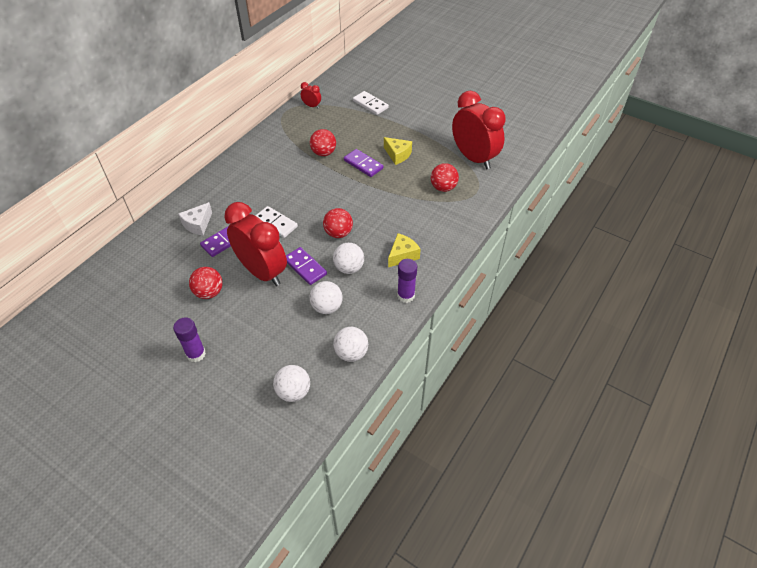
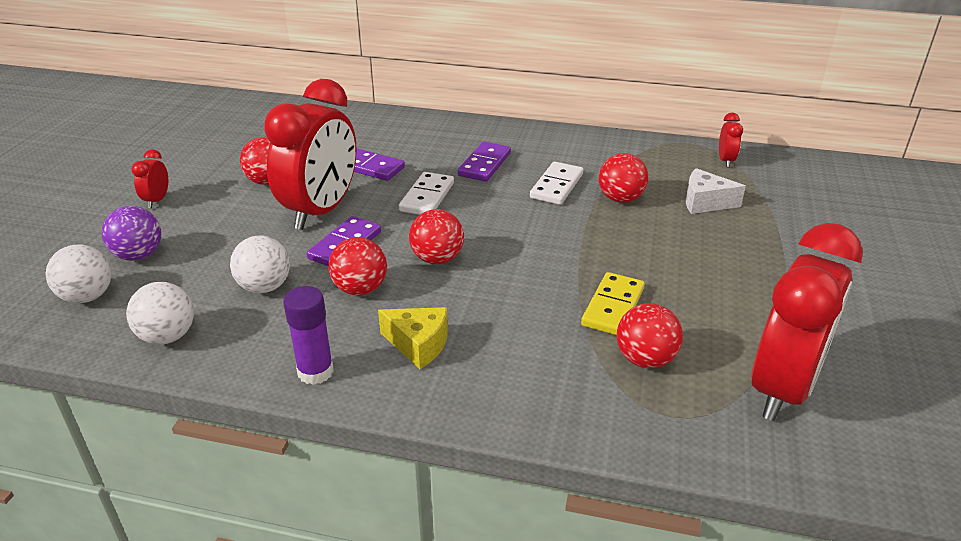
camera: 70 degrees right, 15 degrees down
purple glue stick [173,317,206,362] -> red clock [132,149,168,208]
white cheese [178,202,212,235] -> white cheese moved to [686,168,746,214]
white ball [333,243,364,274] -> red ball [329,237,387,295]
purple domino [344,149,383,177] -> purple domino moved to [458,142,511,182]
white domino [353,91,389,115] -> white domino moved to [530,162,583,205]
yellow cheese [384,137,412,165] -> none
none -> purple ball [102,206,161,261]
none -> yellow domino [581,272,645,335]

